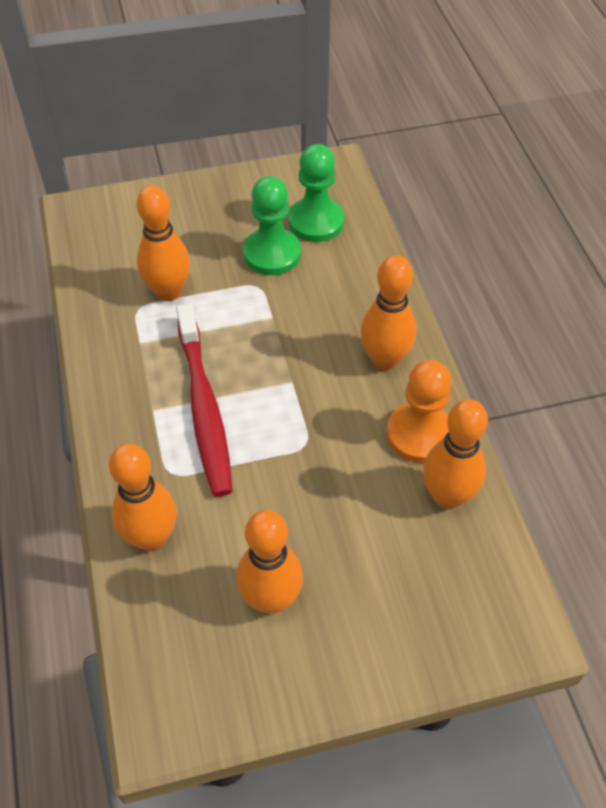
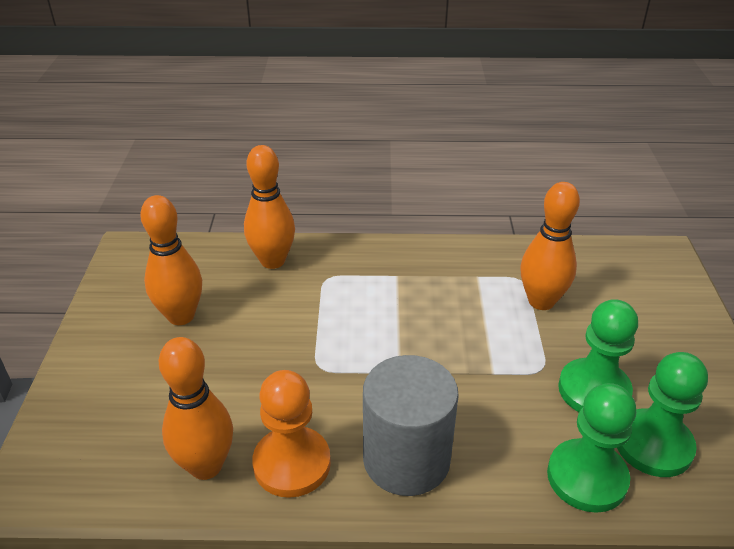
camera: 105 degrees right, 15 degrees down
red toothbrush [176,303,232,497] -> none
orange bowling pin [360,255,416,370] -> grey cylinder [363,355,459,496]
none -> green pawn [547,383,636,513]

